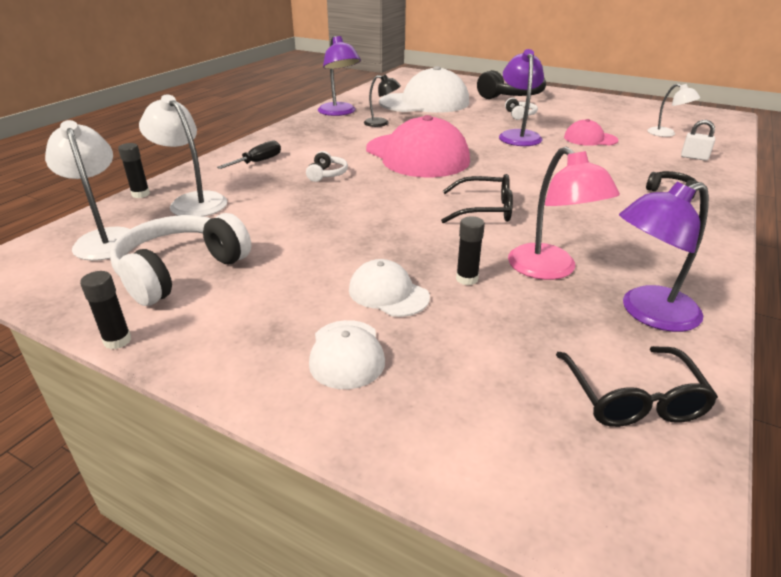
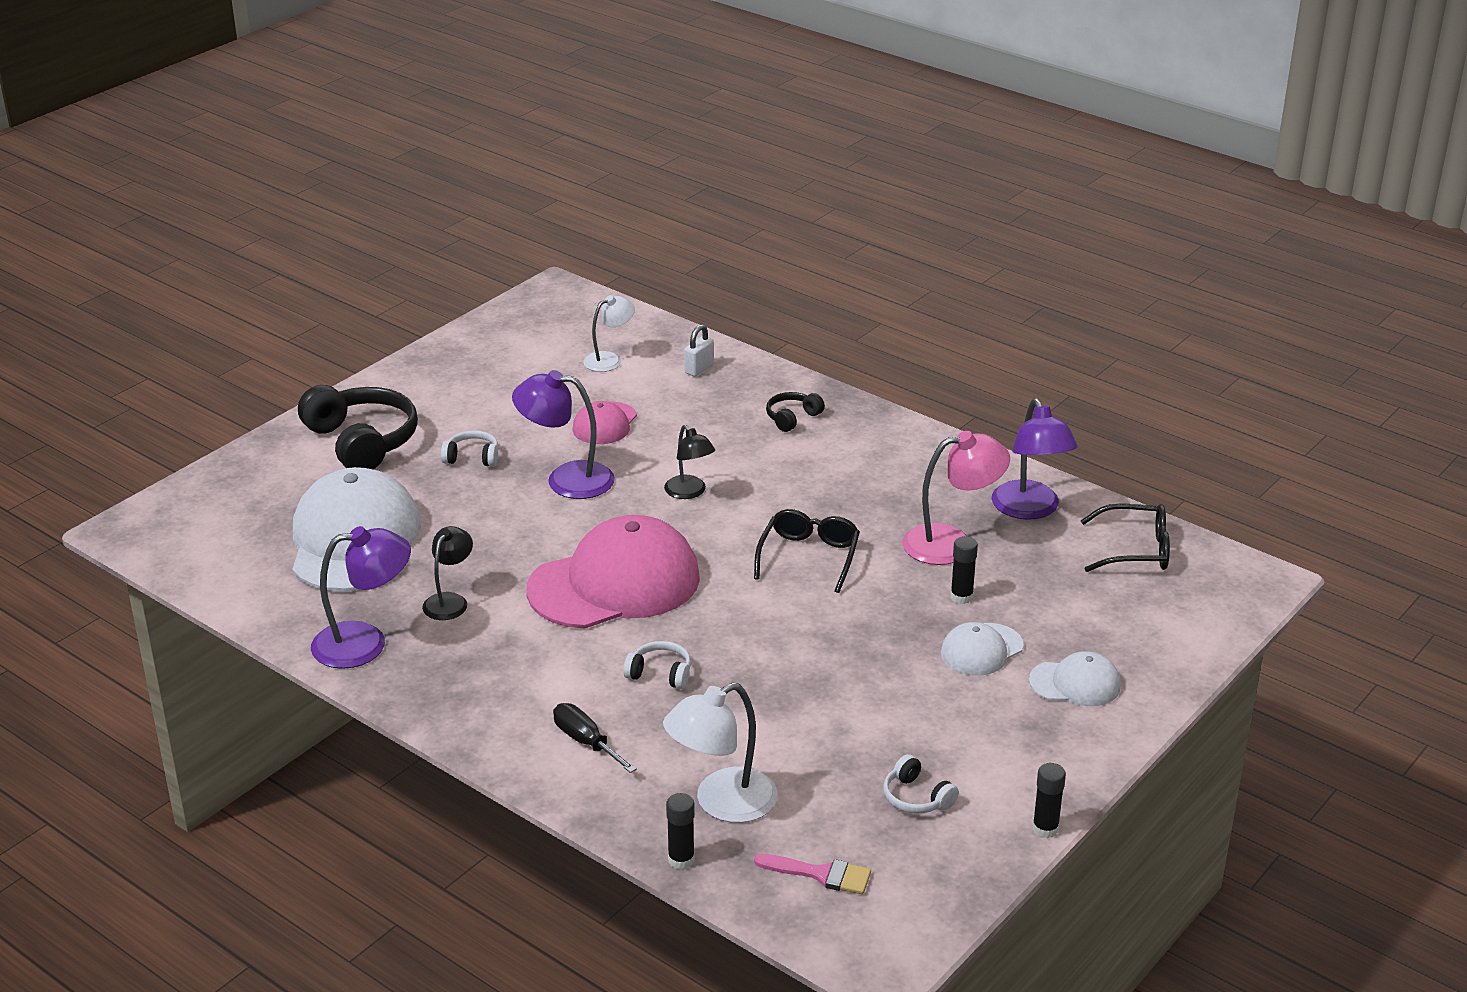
camera: 80 degrees left, 0 degrees up
white lamp [45,120,129,261] -> pink brush [754,854,871,894]
white headphones [110,213,251,306] -> white headphones [883,754,959,814], size x0.48
none -> black lamp [664,425,715,499]

